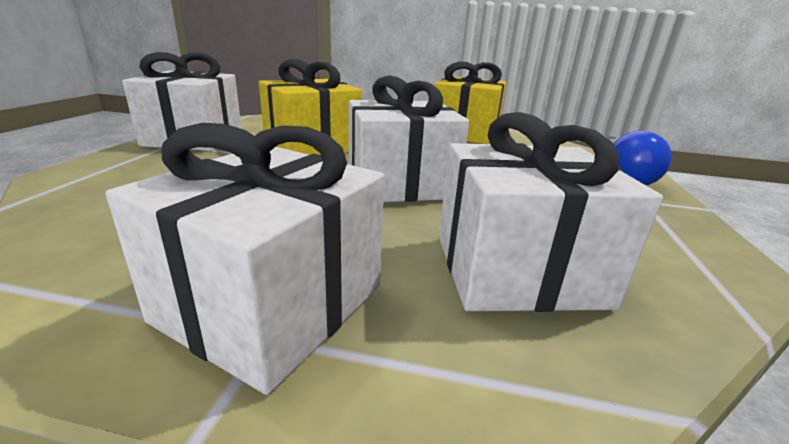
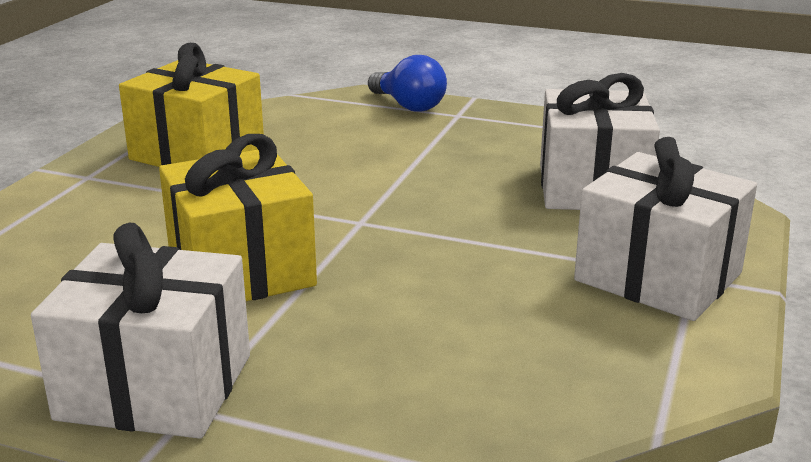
camera: 80 degrees left, 0 degrees up
white gift [349,75,469,202] -> none

